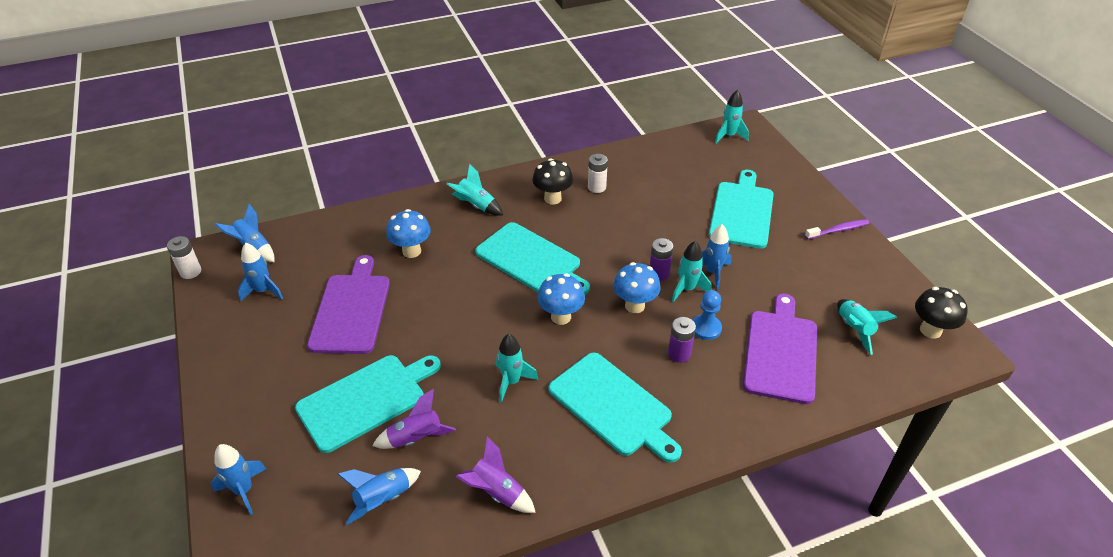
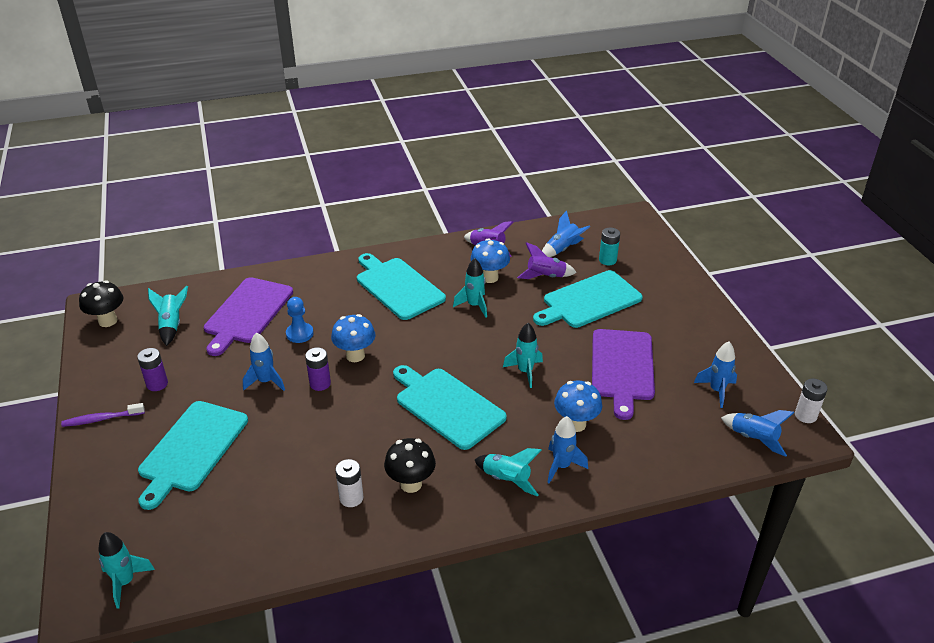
camera: 175 degrees left, 5 degrees down
blue rocket [211,444,266,515] -> blue rocket moved to [547,416,588,484]
blue mushroom [537,273,585,325] -> blue mushroom moved to [471,238,510,283]
purple battery [668,317,696,363] -> purple battery moved to [137,348,168,391]
turquoise rocket [672,241,711,302] -> turquoise rocket moved to [503,323,543,388]
none -> turquoise battery [599,228,620,265]

